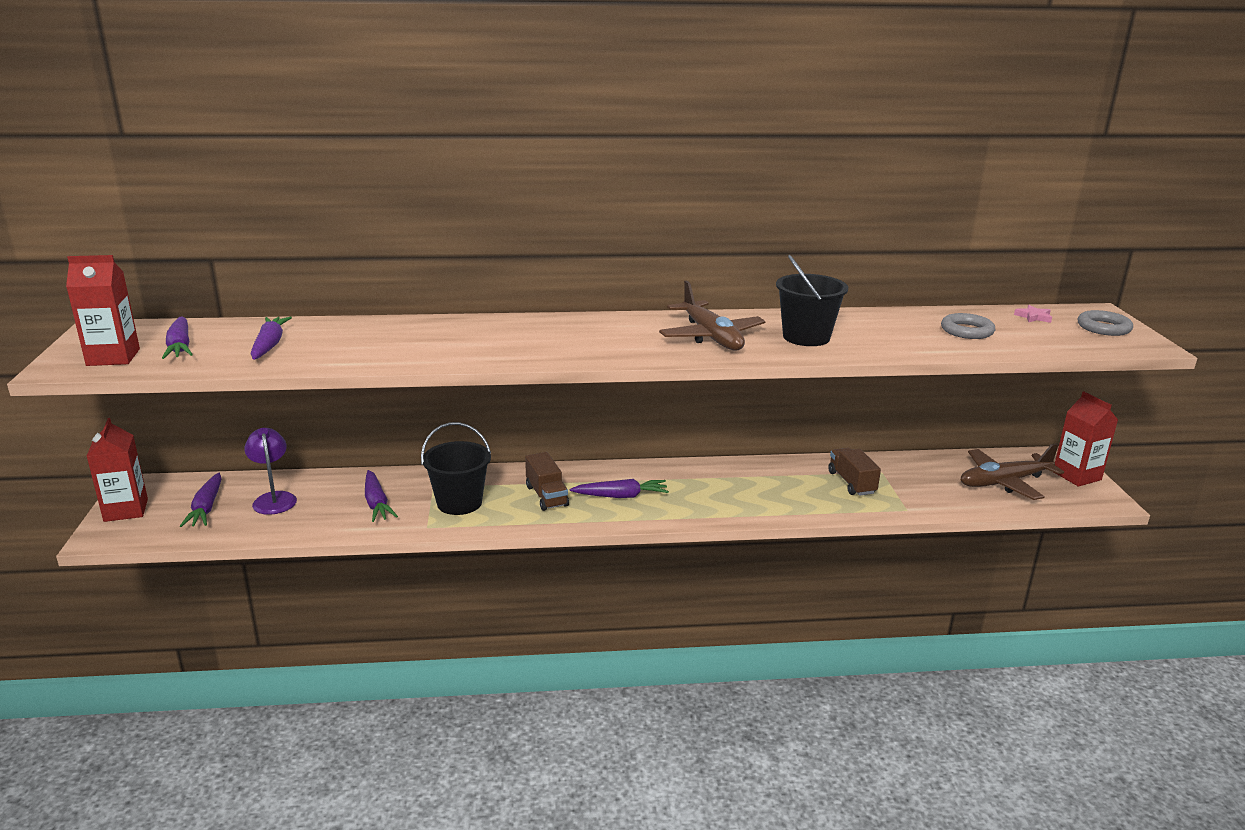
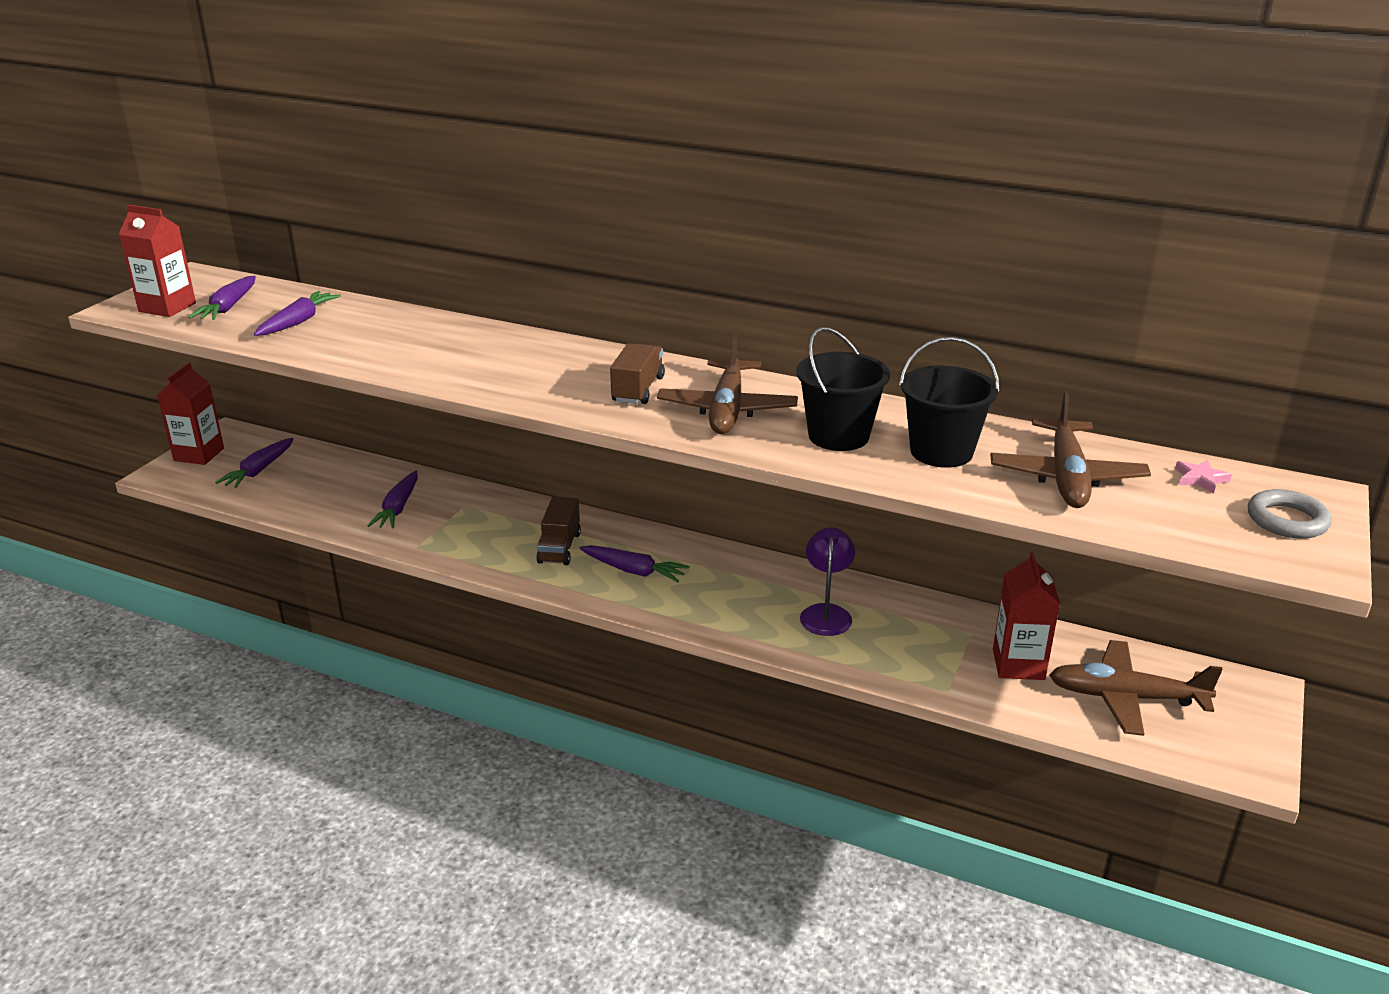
camera: 30 degrees right, 5 degrees up
purple lamp [244,428,297,515] -> purple lamp moved to [800,527,855,636]
black bucket [421,422,491,515] -> black bucket moved to [899,337,1000,468]
brown truck [828,448,881,496] -> brown truck moved to [610,343,665,404]
grey ring [941,313,995,339] -> brown plane [990,391,1151,508]
red carton [1055,391,1118,487] -> red carton moved to [993,552,1060,680]

